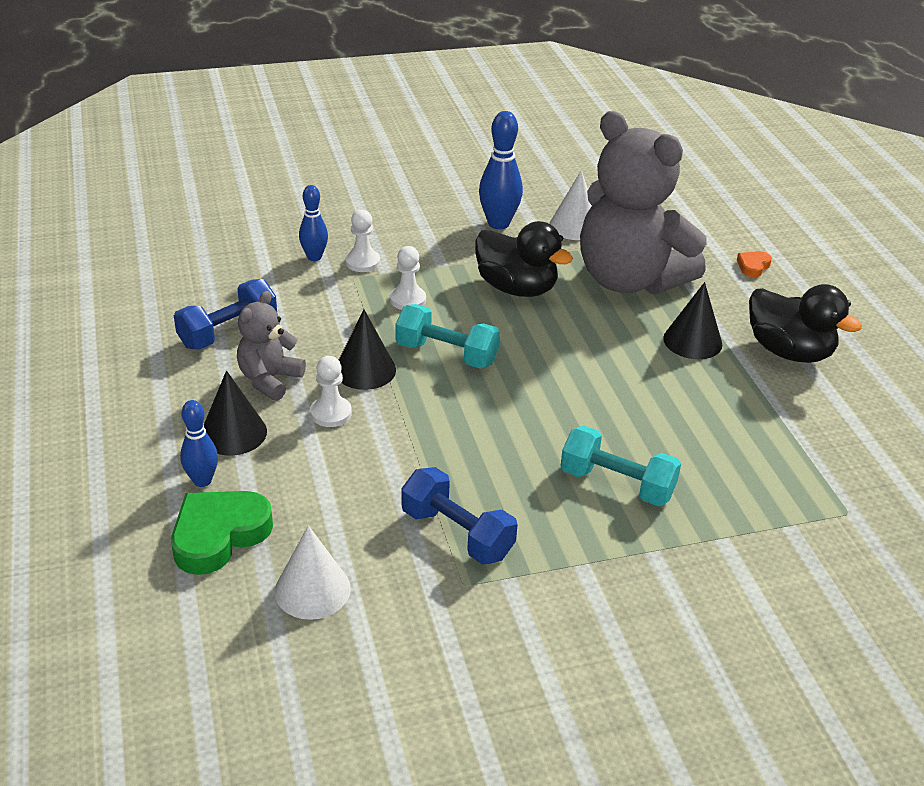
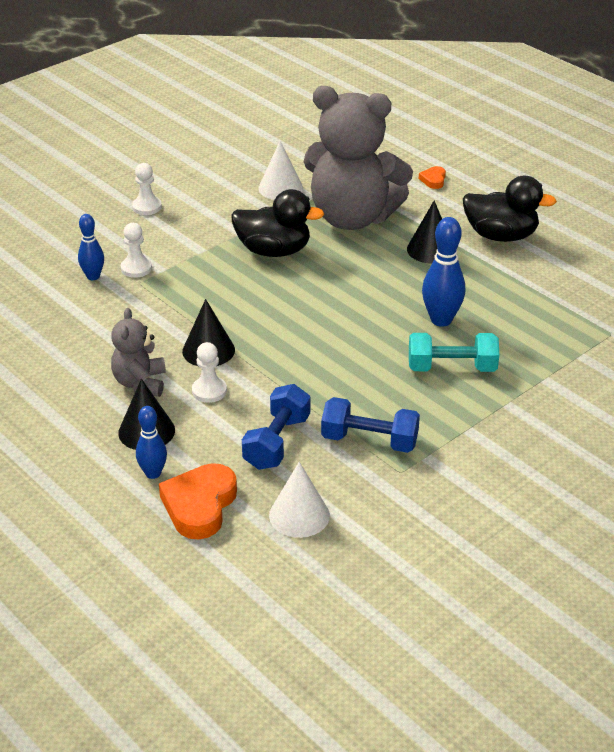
camera: 25 degrees left, 0 degrees up
green heart [171,491,273,575] -> orange heart [159,463,237,540]
blue dumbbell [174,279,277,349] -> blue dumbbell moved to [242,384,310,470]
white pawn [390,246,426,310] -> white pawn moved to [132,163,162,215]
turquoise dumbbell [396,304,500,369] -> none
blue bowling pin [479,111,523,229] -> blue bowling pin moved to [422,217,465,327]

